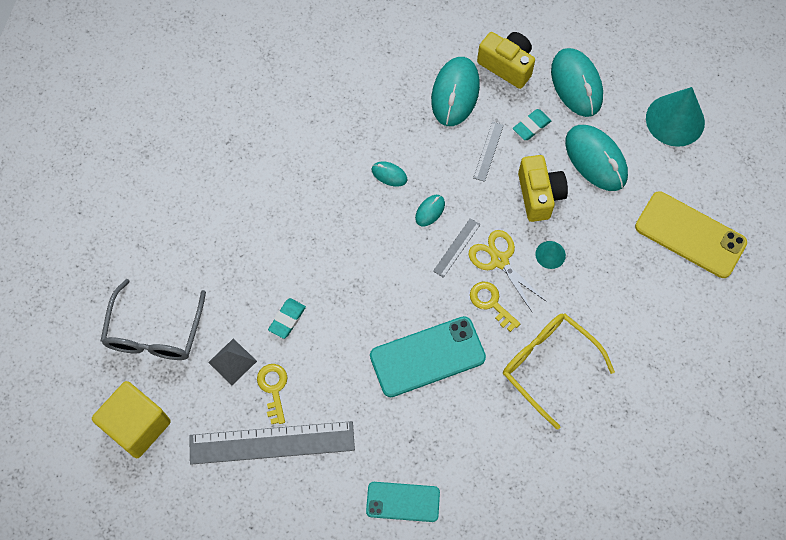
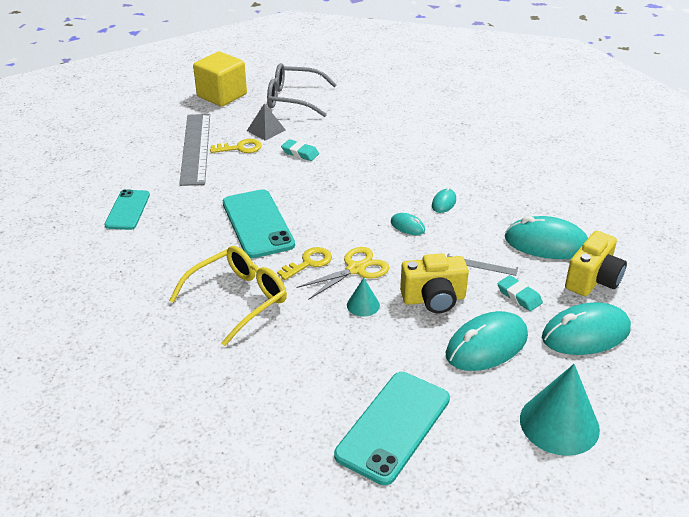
camera: 90 degrees right, 30 degrees down
grey ruler [433,218,480,278] -> none
yellow phone [635,191,747,278] -> turquoise phone [334,372,450,485]

